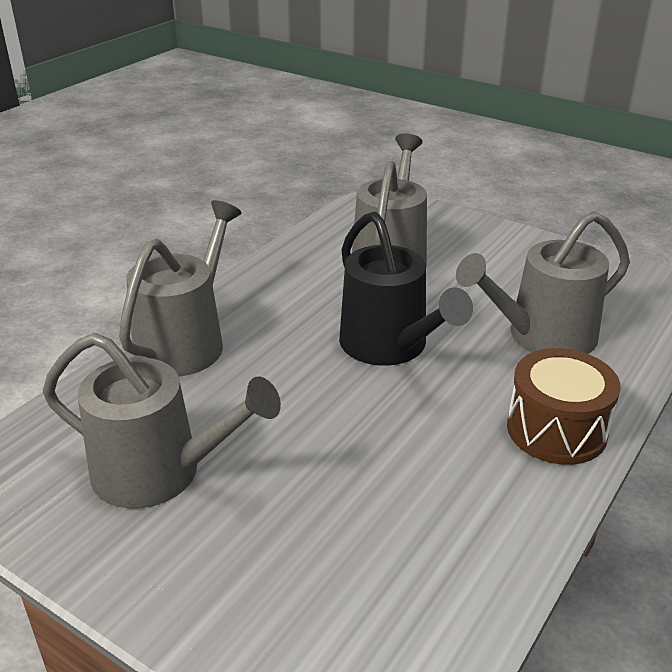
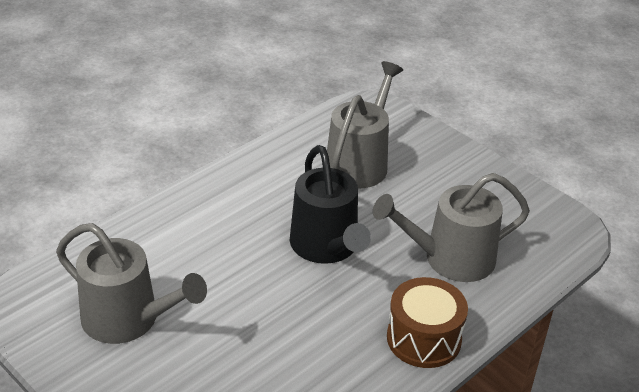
camera: 10 degrees right, 5 degrees up
grey watering can [119,200,242,376] -> none

